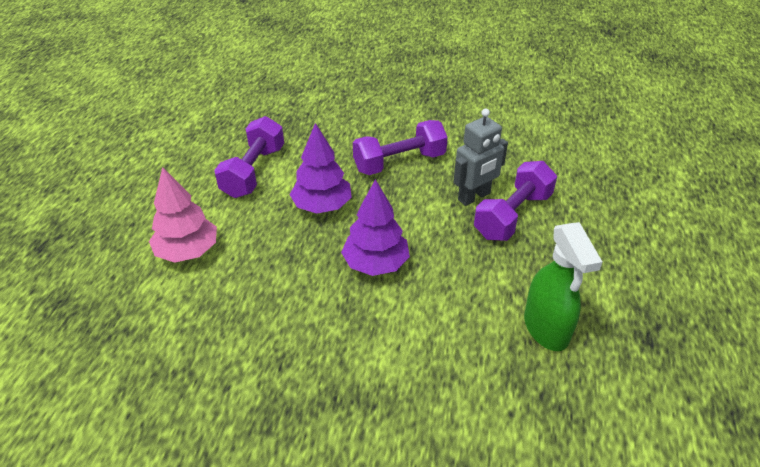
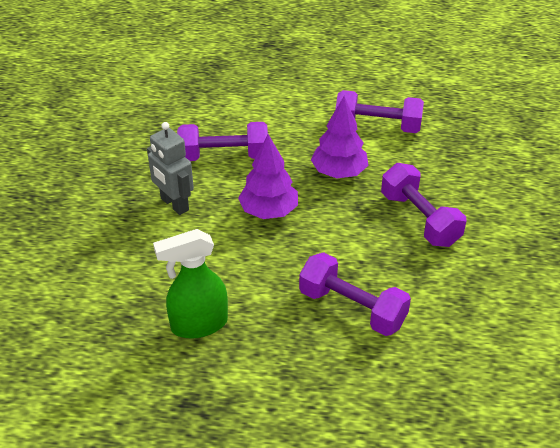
camera: 85 degrees right, 0 degrees up
pink tree [149,167,217,263] -> none
grey robot [453,109,508,206] -> grey robot moved to [147,122,194,215]
none -> purple dumbbell [177,122,268,161]

